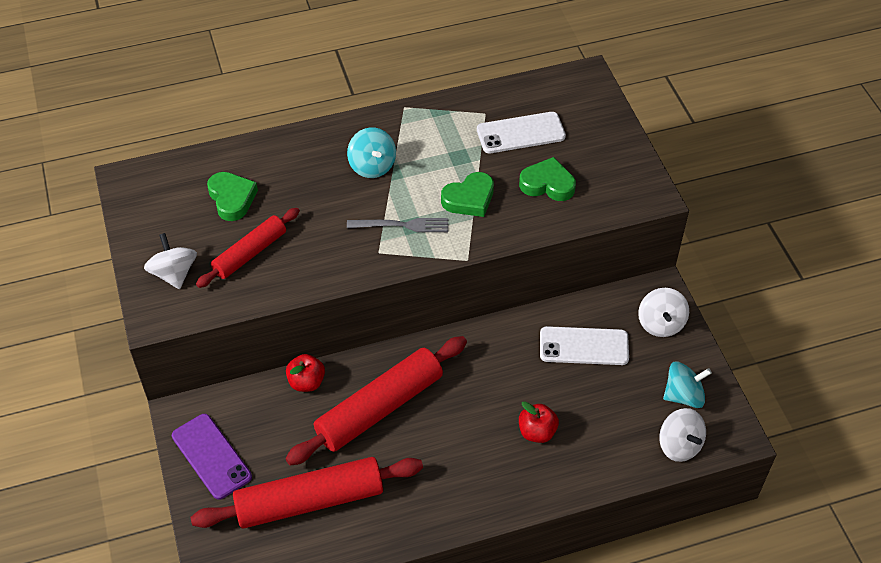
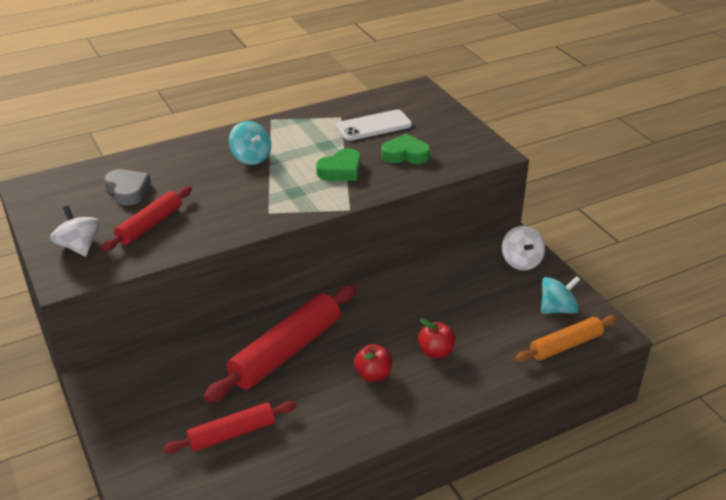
camera: 10 degrees left, 15 degrees down
purple phone [172,414,252,500] -> none
red rolling pin [190,457,423,528] -> red rolling pin [163,401,297,454], size x0.60
green heart [207,172,258,221] -> grey heart [104,169,151,206]
red apple [286,354,325,392] -> red apple moved to [354,344,392,382]
grey fork [347,218,448,232] -> none
white phone [540,326,629,365] -> none
white spinning top [659,408,706,462] -> orange rolling pin [515,315,617,362]

